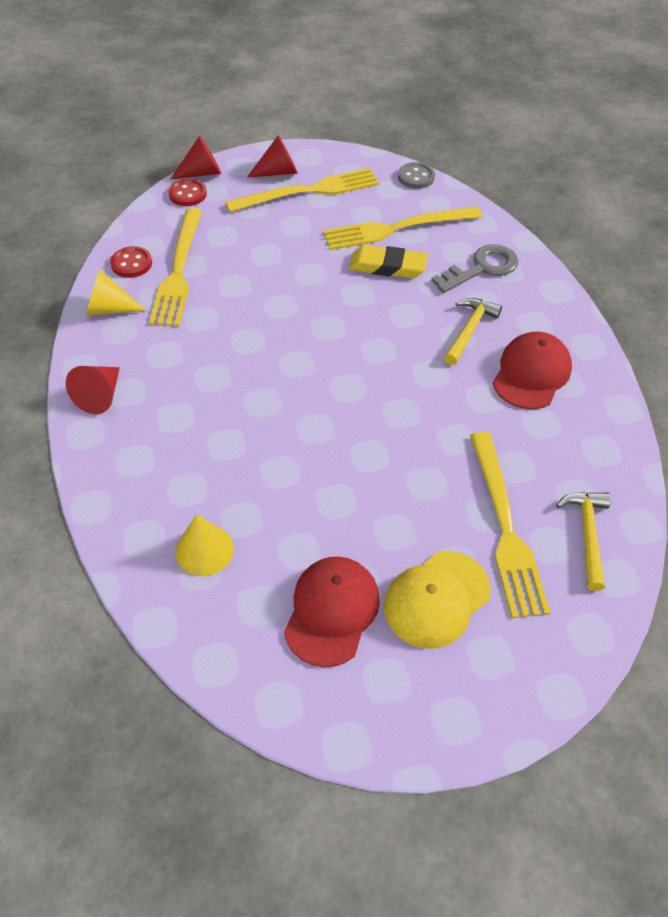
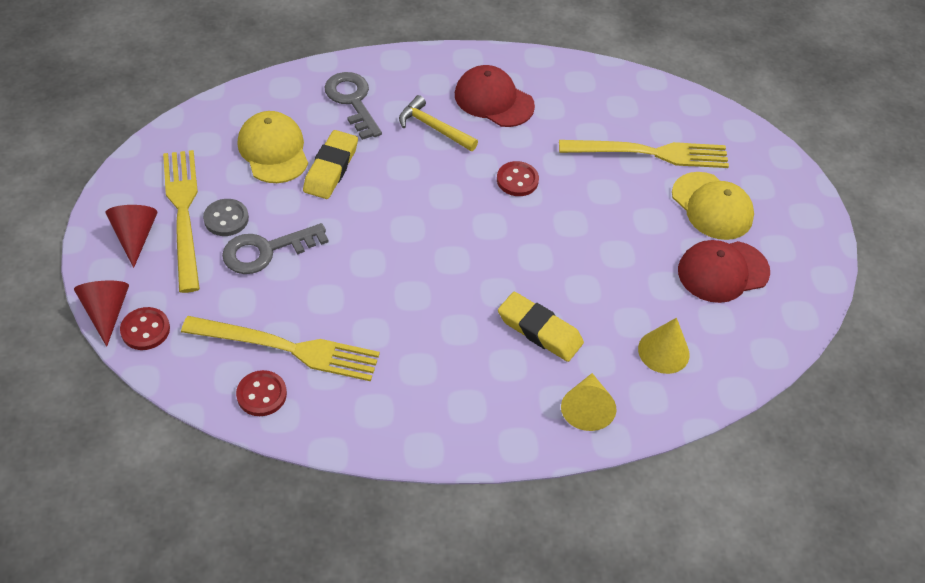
camera: 85 degrees left, 0 degrees up
red cone [66,366,120,414] -> none
yellow cone [86,270,147,315] -> yellow cone moved to [561,373,616,431]
red cap [284,557,380,667] -> red cap turned 45 degrees counterclockwise [678,240,770,303]
yellow fork [323,207,482,250] -> yellow cap [238,111,308,183]
grey button [398,162,435,189] -> grey button moved to [203,199,249,236]
yellow hammer [556,492,611,591] -> none
none -> grey key [222,223,328,274]
none -> red button [497,161,539,196]
none -> yellow eraser [498,292,584,362]

